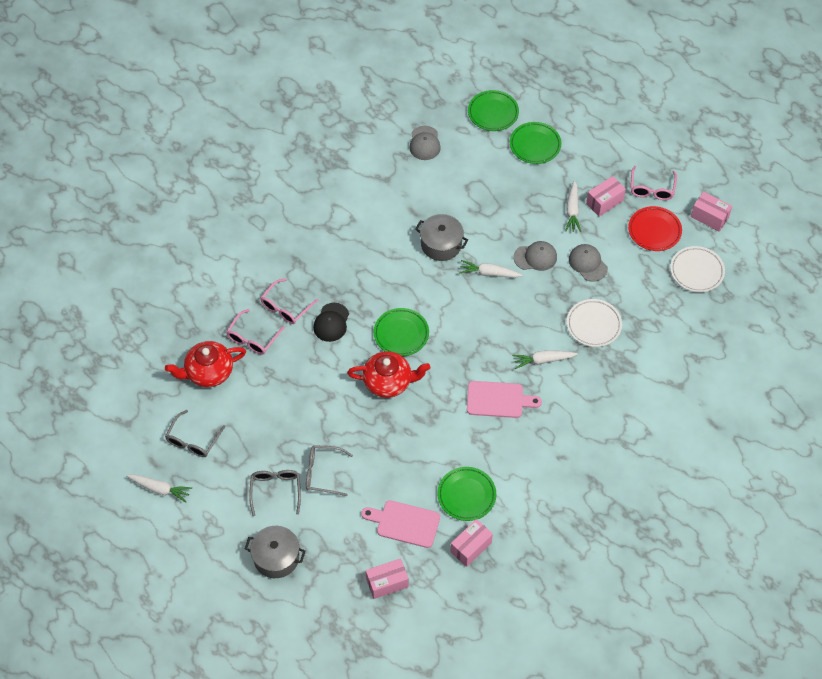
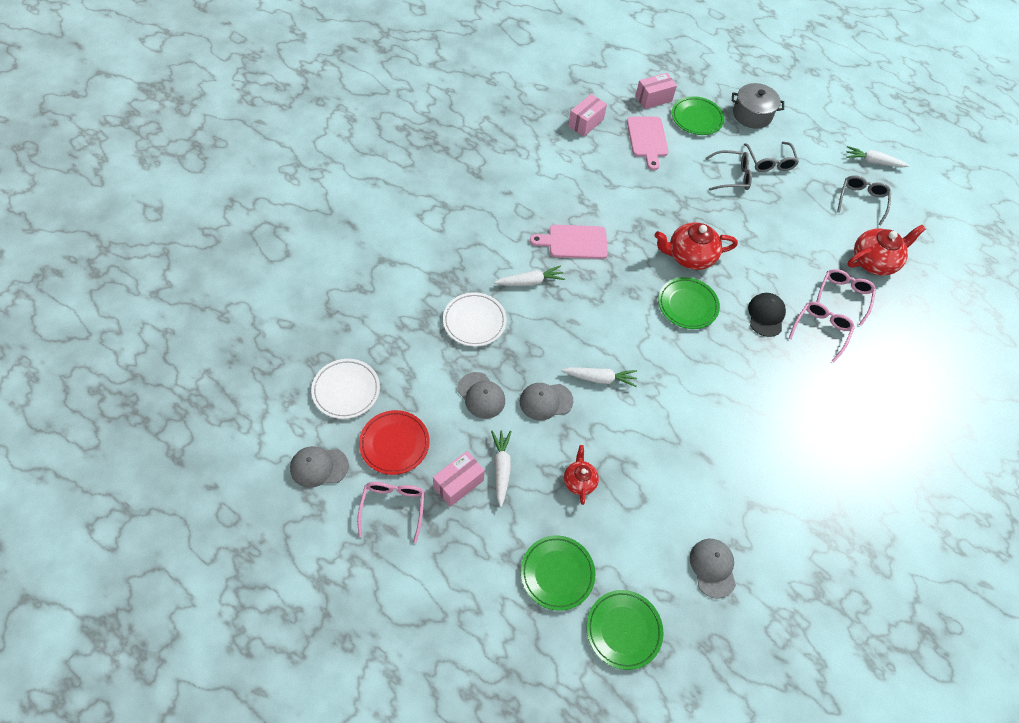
camera: 170 degrees right, 0 degrees up
pink cutting board [361,500,440,548] -> pink cutting board turned 75 degrees clockwise [627,116,669,170]
grey pot [415,214,468,261] -> none
green plate [437,467,496,521] -> green plate moved to [672,96,725,135]
pink box [691,191,732,232] -> grey cap [290,446,349,488]
none -> red teapot [564,445,599,505]

